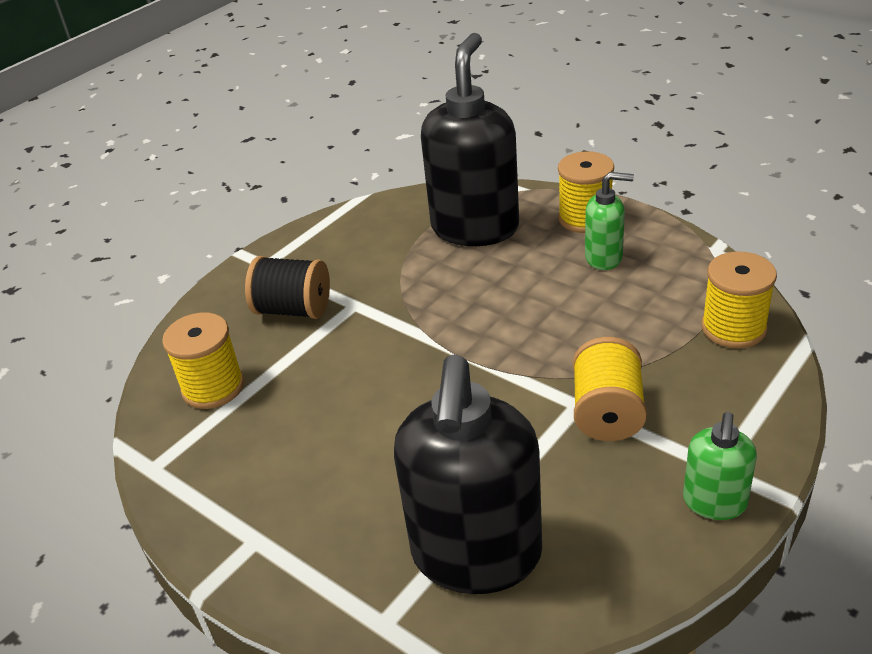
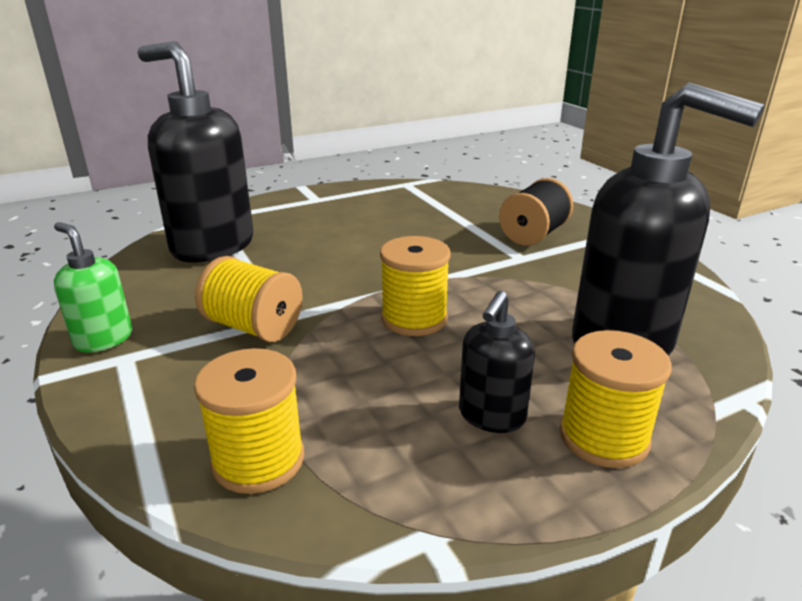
camera: 110 degrees right, 10 degrees down
yellow spool [162,312,244,409] -> yellow spool moved to [380,236,451,336]
green soap dispenser [585,172,634,270] -> black soap dispenser [459,291,535,433]

